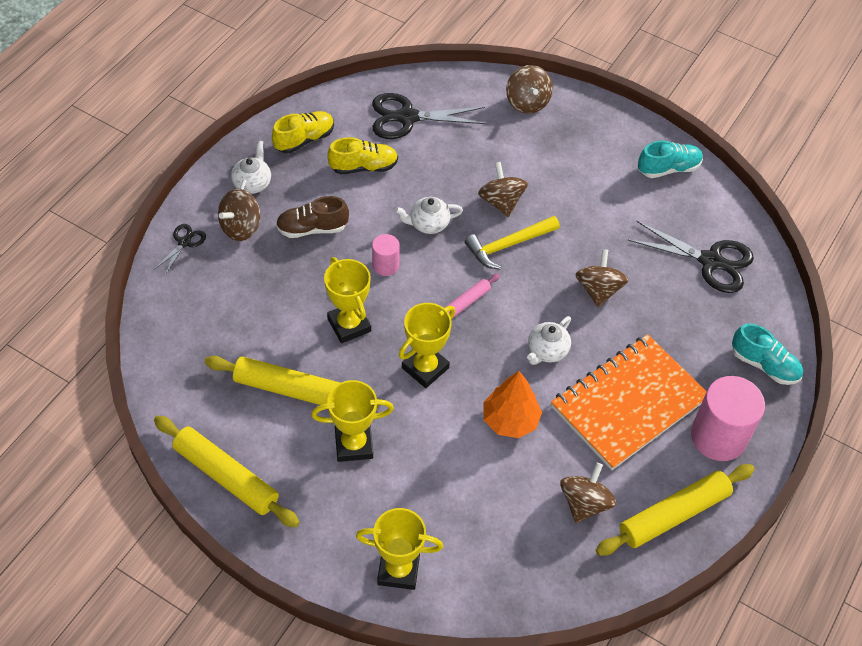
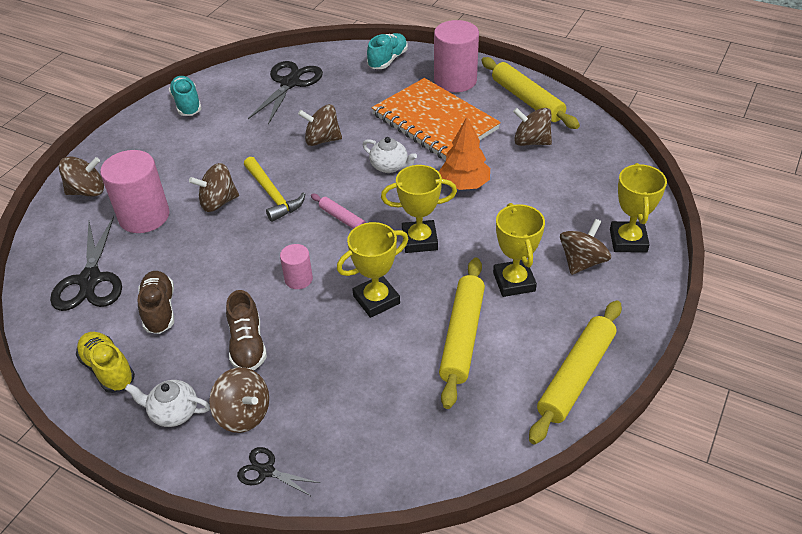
camera: 90 degrees left, 10 degrees down
yellow shoe [327,137,398,174] -> brown shoe [138,271,174,334]
white teapot [395,197,463,234] -> none
yellow trophy [399,303,455,388] -> yellow trophy turned 45 degrees counterclockwise [381,165,457,253]
none -> pink cylinder [100,150,169,233]
none -> brown spinning top [560,219,611,275]

